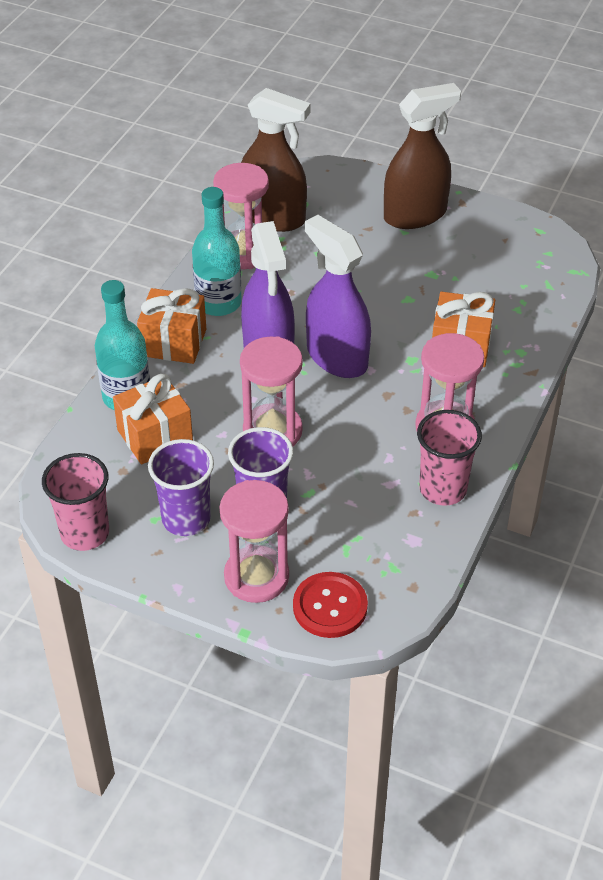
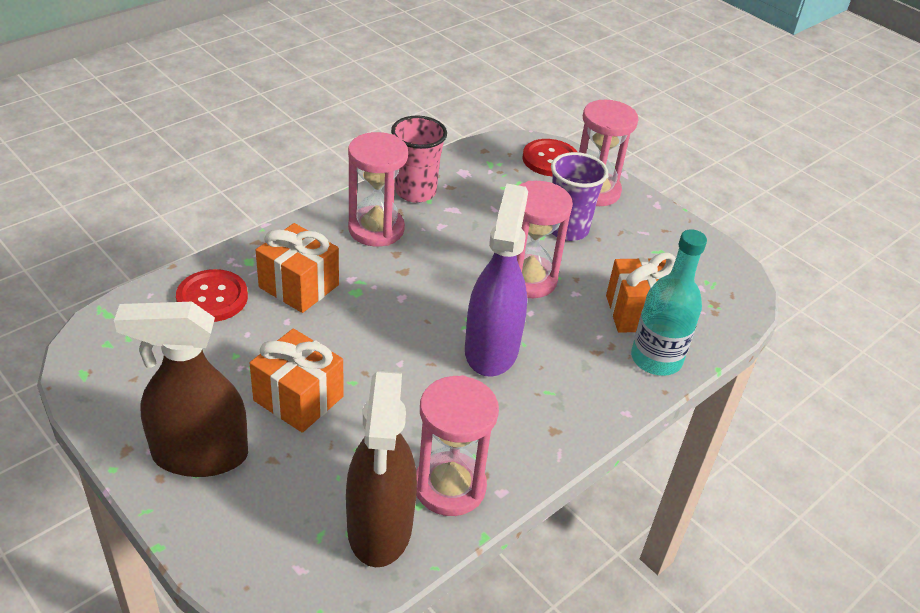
camera: 160 degrees left, 5 degrees down
pink cup [42,453,109,551] -> none
orange gift [137,288,206,364] -> orange gift moved to [250,328,344,433]
purple cup [148,439,214,536] -> none
turquoise bottle [192,187,242,316] -> none
brown spray bottle [241,88,310,232] -> brown spray bottle turned 135 degrees counterclockwise [346,371,417,567]
purple spray bottle [305,215,371,378] -> none
none -> red button [176,269,248,322]

